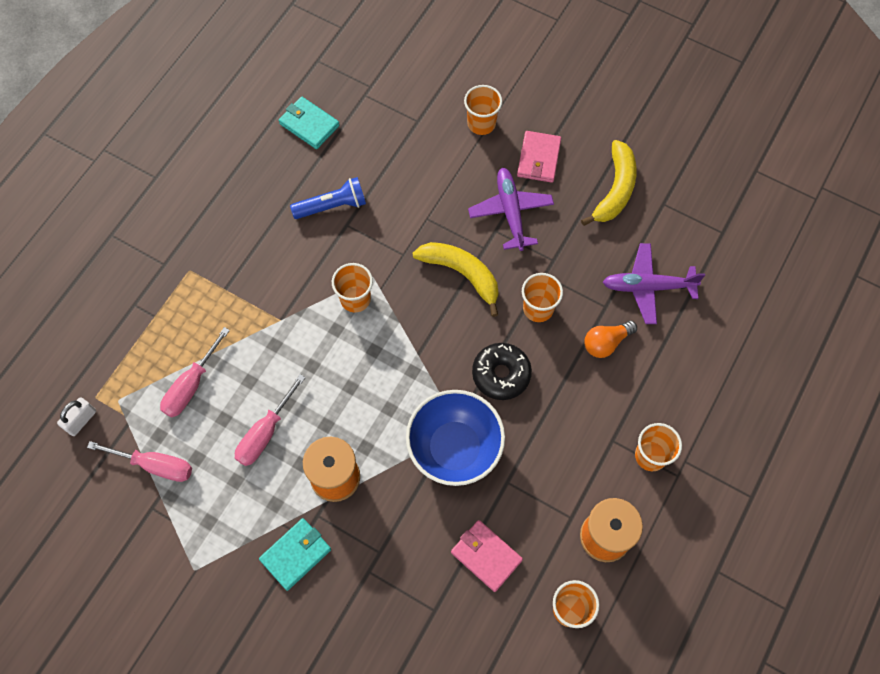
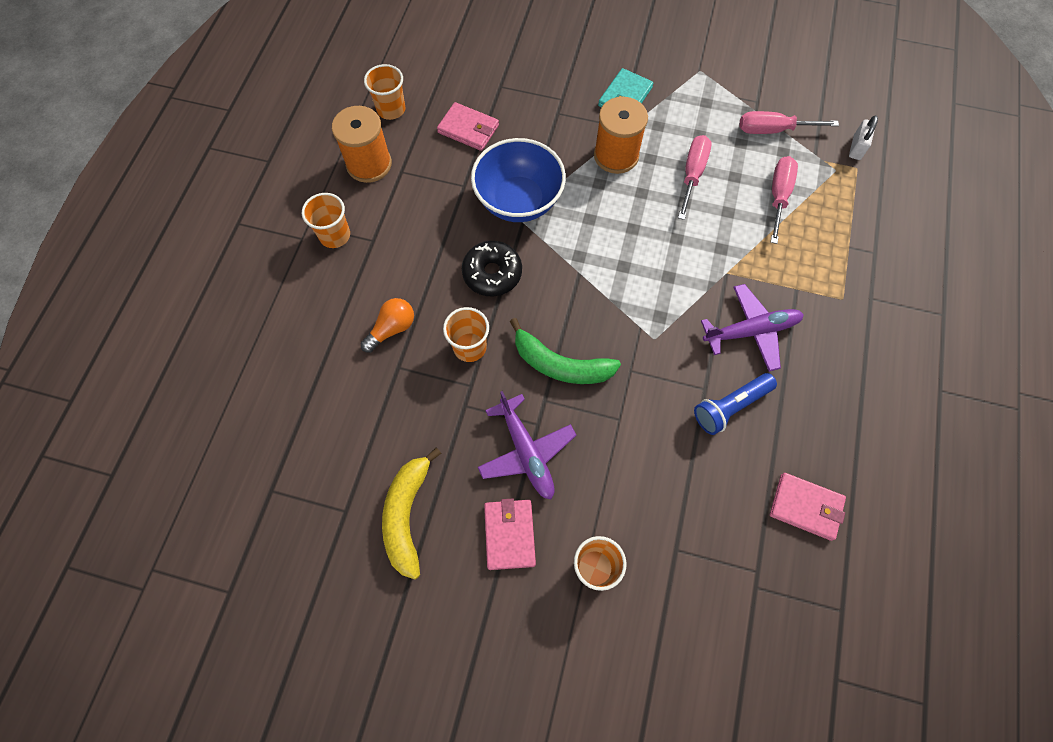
camera: 165 degrees right, 0 degrees up
turquoise wallet [279,97,340,149] -> pink wallet [770,473,846,541]
orange cup [332,263,373,312] -> none
yellow banana [413,242,498,317] -> green banana [510,318,621,384]
purple plane [603,243,705,324] -> purple plane moved to [701,284,804,372]

